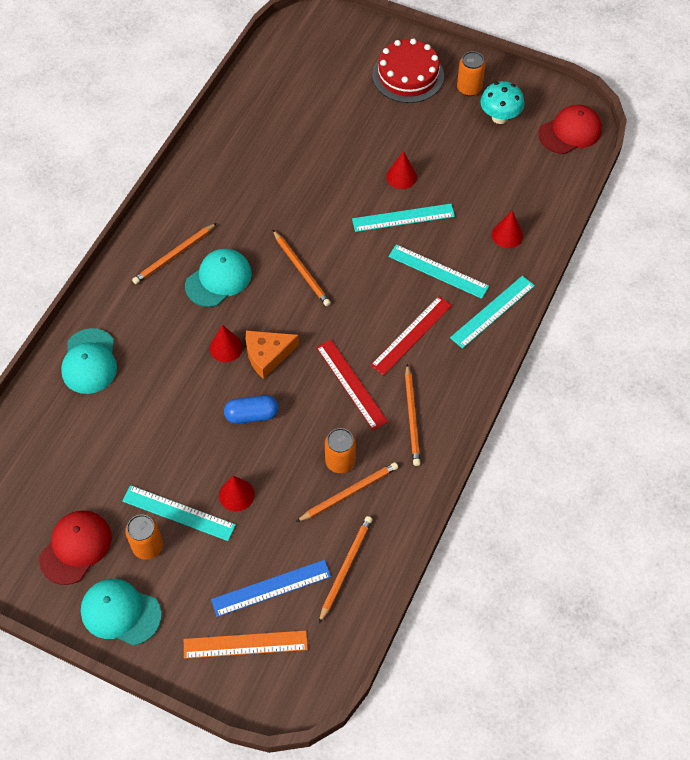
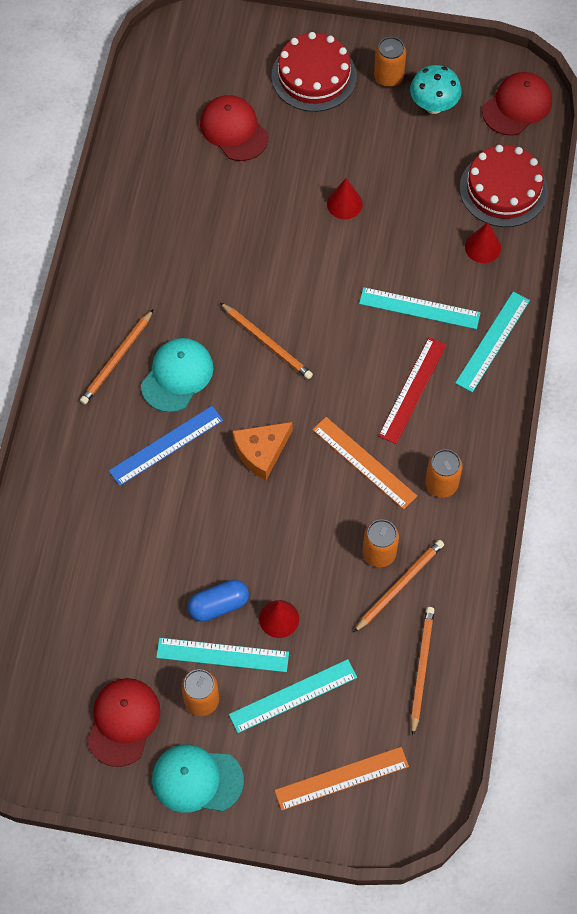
camera: 15 degrees left, 5 degrees up
turquoise cap [61,328,117,394] -> none
red cone [210,325,243,362] -> none
blue ruler [211,560,331,617] -> blue ruler moved to [109,406,223,486]
blue capsule [224,395,279,424] -> blue capsule moved to [188,580,249,622]
red ruler [316,340,388,430] -> orange ruler [312,417,417,509]
turquoise ruler [352,204,455,232] -> turquoise ruler moved to [229,659,357,733]
orange pencil [405,364,421,466] -> orange can [425,449,463,498]
none -> red cap [200,95,269,161]
none -> red cake [460,145,548,227]

